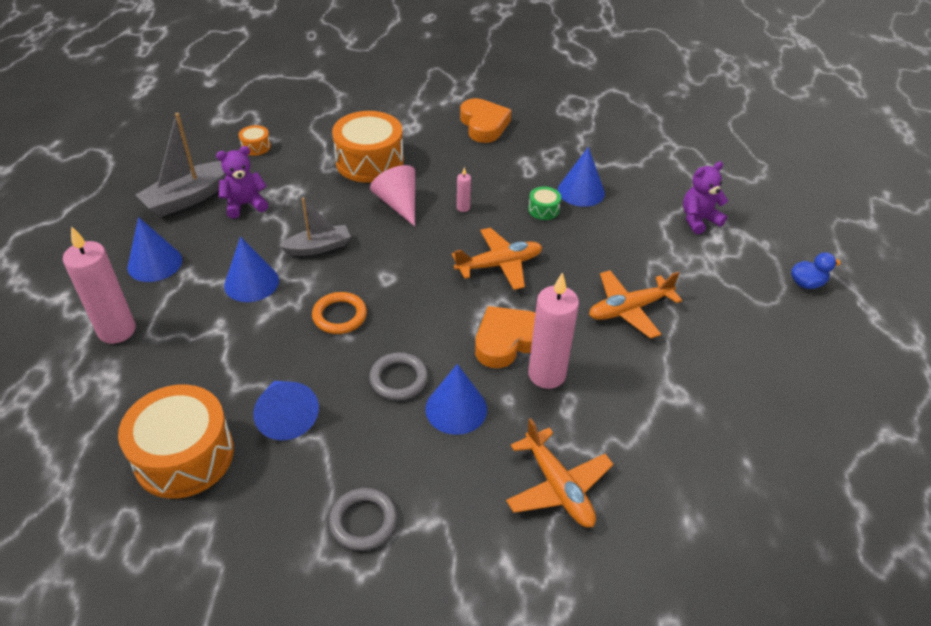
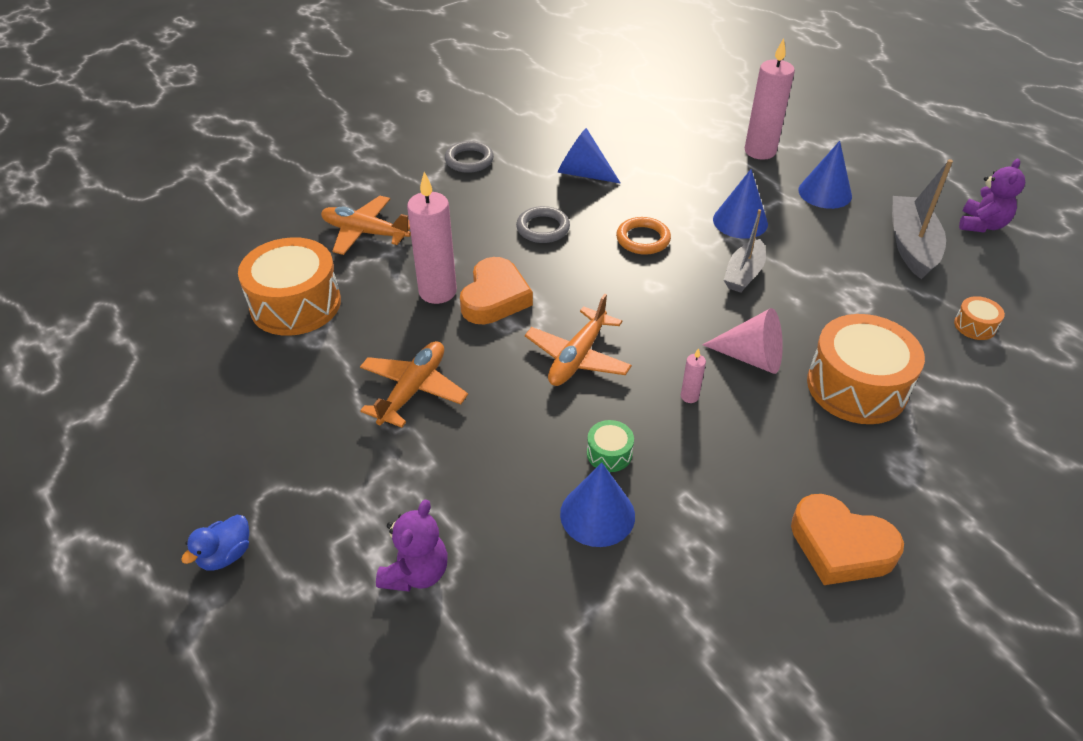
camera: 140 degrees right, 0 degrees up
orange drum [118,385,234,499] -> orange drum moved to [238,237,341,336]
purple teddy bear [216,146,268,218] -> purple teddy bear moved to [959,159,1025,232]
blue cone [426,364,487,435] -> none

